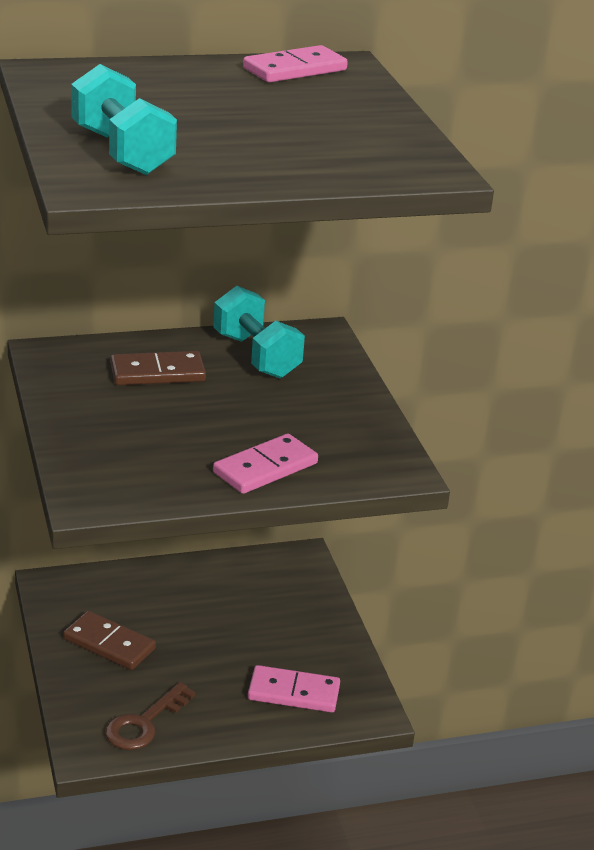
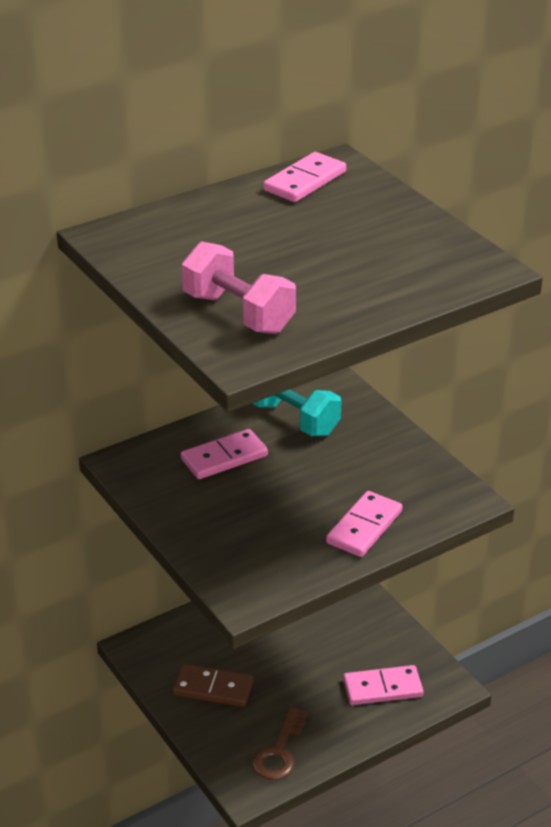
camera: 15 degrees left, 5 degrees up
turquoise dumbbell [71,64,177,175] -> pink dumbbell [182,241,296,334]
brown domino [110,351,206,385] -> pink domino [181,429,268,479]

